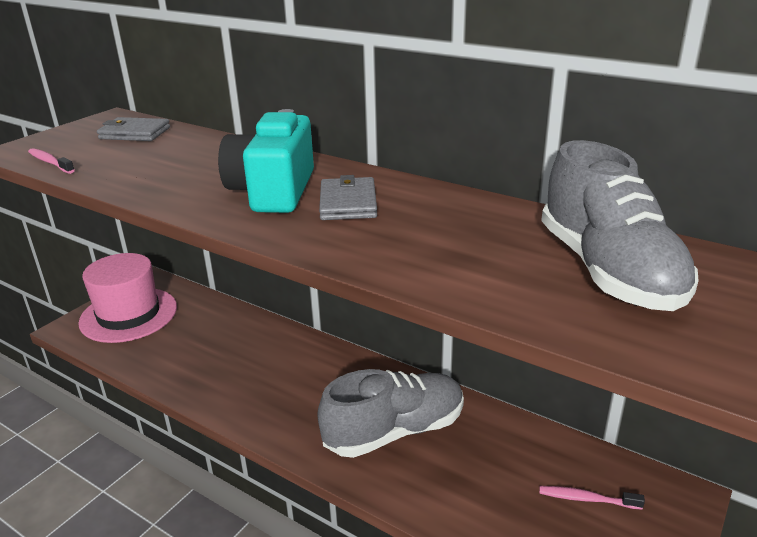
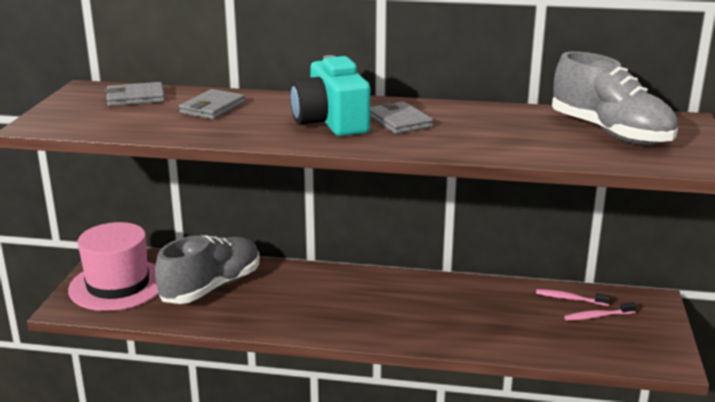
camera: 25 degrees left, 5 degrees down
pink toothbrush [28,148,75,174] -> pink toothbrush moved to [536,289,610,306]
grey shoe [317,369,464,458] -> grey shoe moved to [155,235,260,304]
none -> grey wallet [179,89,245,120]

